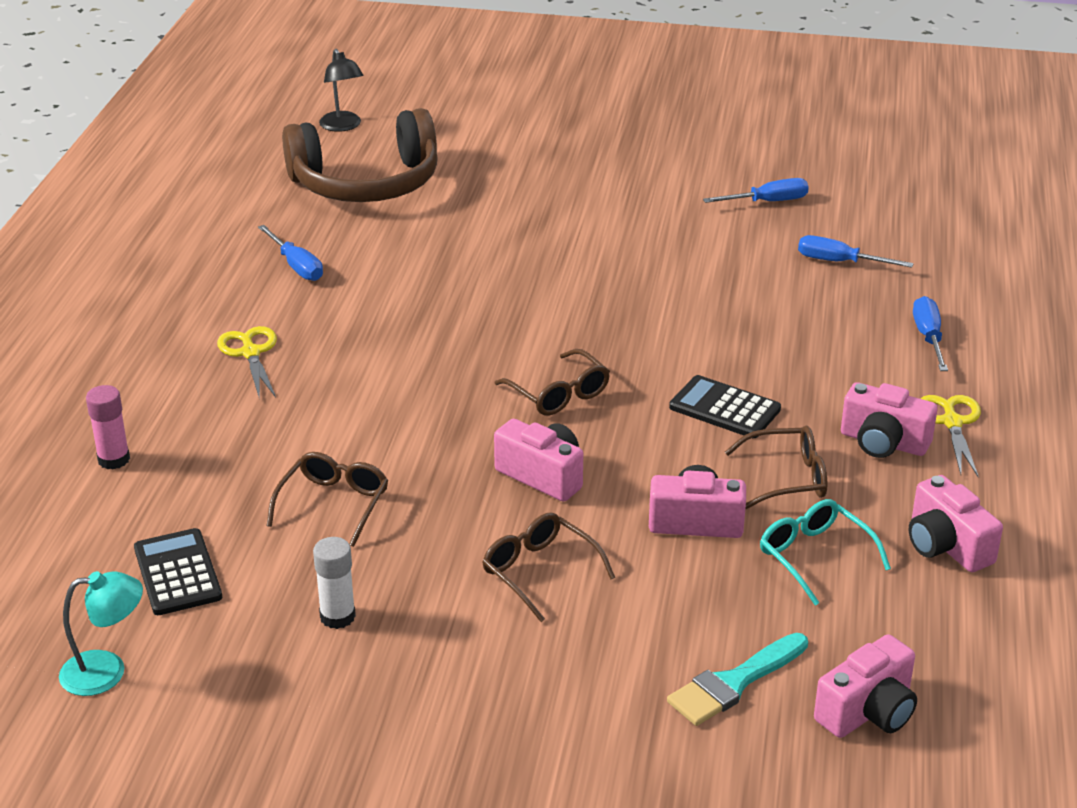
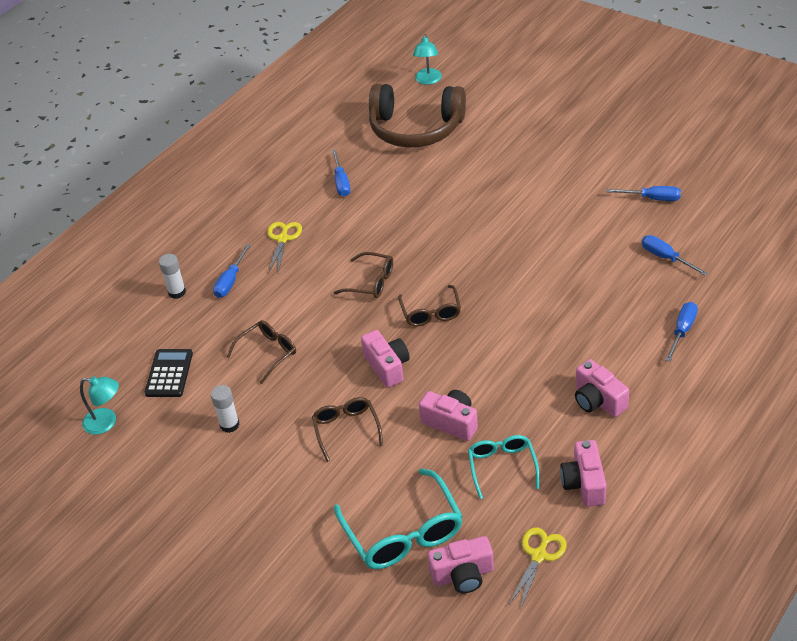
camera: 30 degrees right, 10 degrees up
pink glue stick [86,385,130,470] -> white glue stick [159,254,186,299]
black lamp [319,49,363,132] -> turquoise lamp [413,34,442,85]
turquoise brush [667,633,808,726] -> turquoise glasses [334,468,463,569]
black calculator [669,375,781,438] -> none
brown glasses [725,426,828,510] -> brown glasses moved to [334,252,393,298]
yellow scissors [920,395,981,478] -> yellow scissors moved to [509,527,567,610]
none -> blue screwdriver [213,244,251,298]

